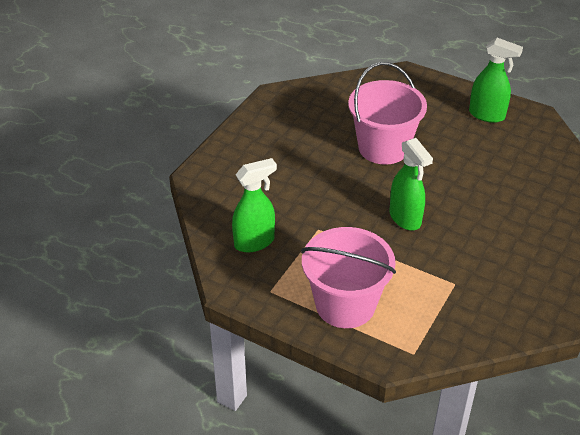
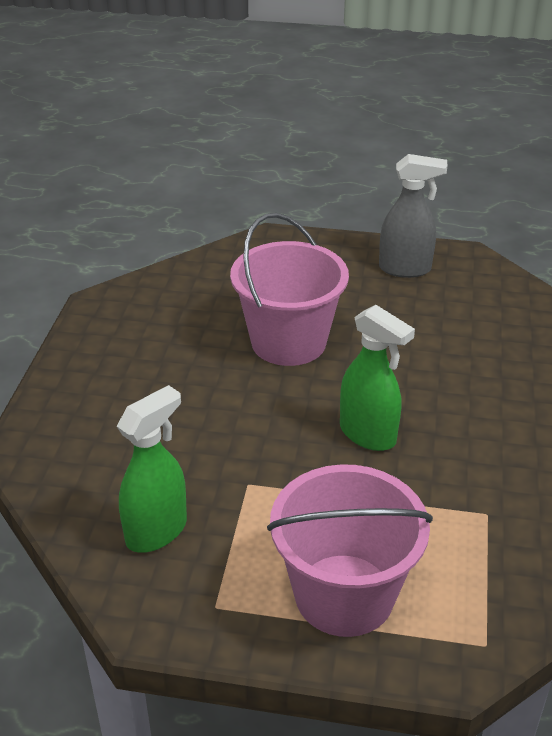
camera: 20 degrees left, 5 degrees down
green spray bottle [469,38,523,123] -> grey spray bottle [379,154,447,278]

